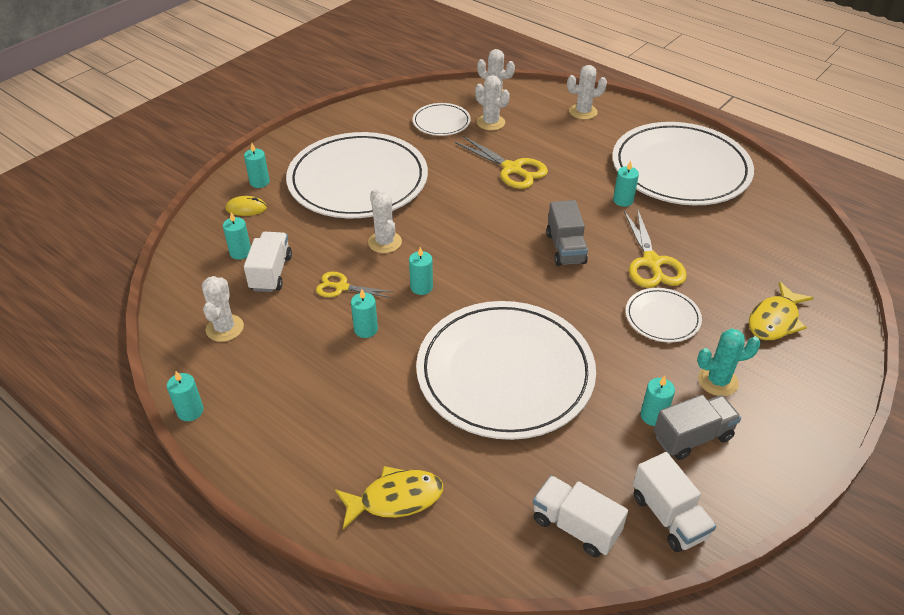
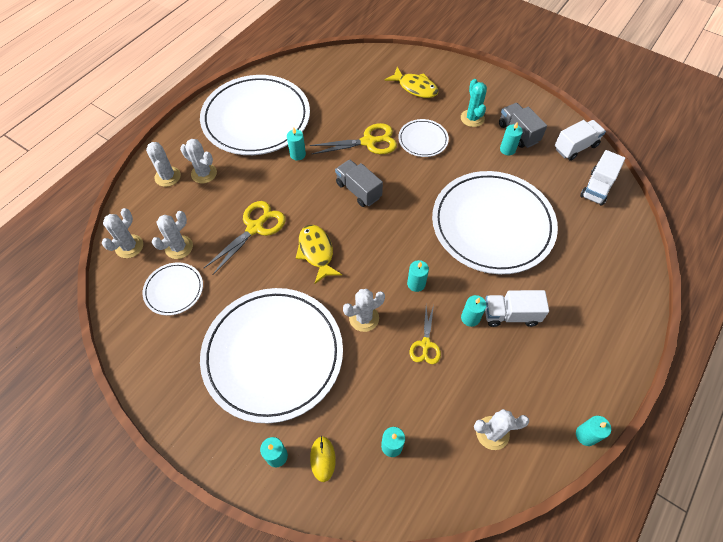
camera: 95 degrees left, 15 degrees up
white truck [244,232,292,292] -> white truck moved to [485,290,549,327]
yellow fish [335,466,443,530] -> yellow fish moved to [296,225,342,284]
grey truck [546,200,588,266] -> grey truck turned 120 degrees counterclockwise [335,160,383,207]
none -> white cactus [180,139,217,184]

